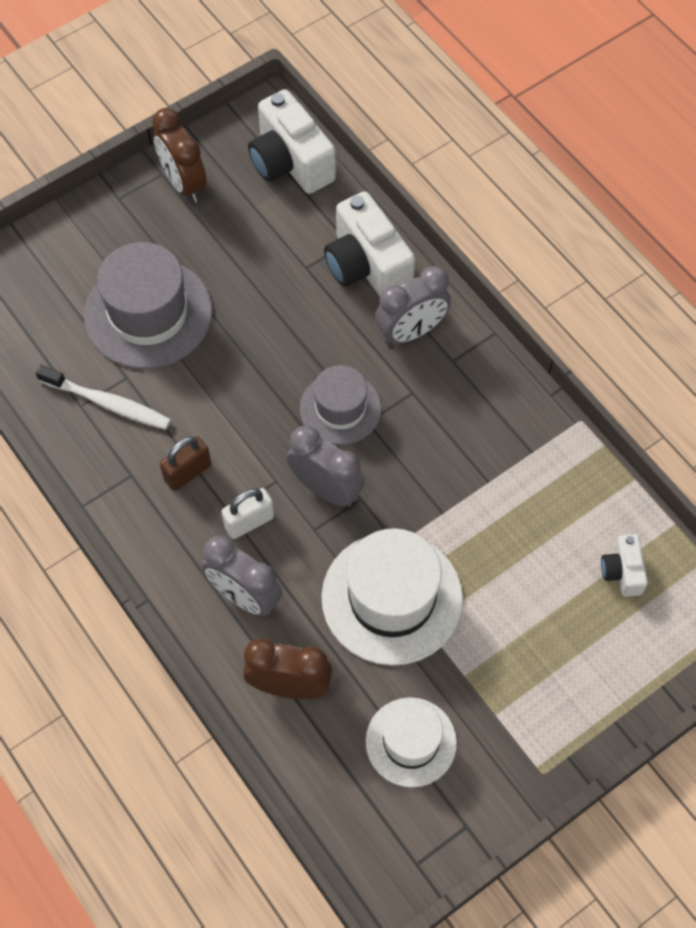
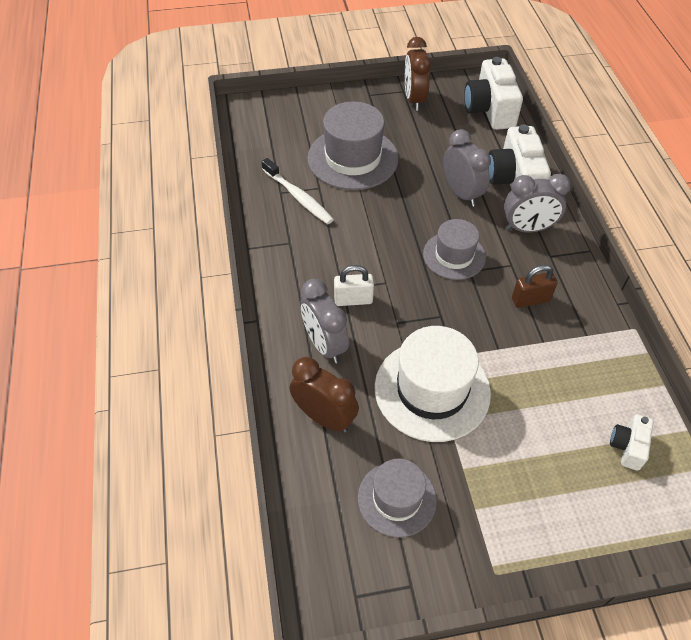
camera: 25 degrees right, 10 degrees down
brown padlock [160,436,211,491] -> brown padlock moved to [512,265,557,308]
grey clock [287,426,365,507] -> grey clock moved to [443,129,491,207]
white hat [365,697,457,788] -> grey hat [358,459,437,537]

